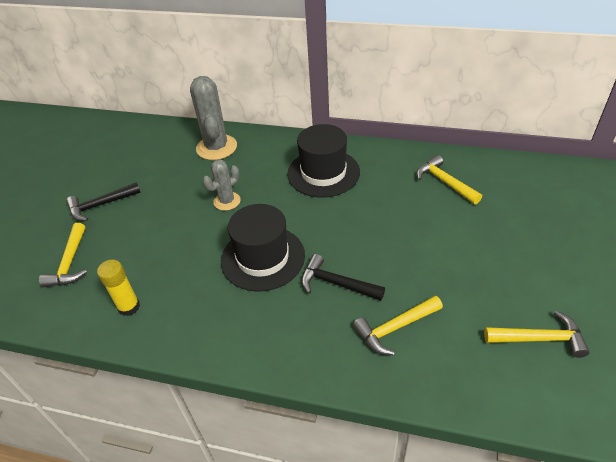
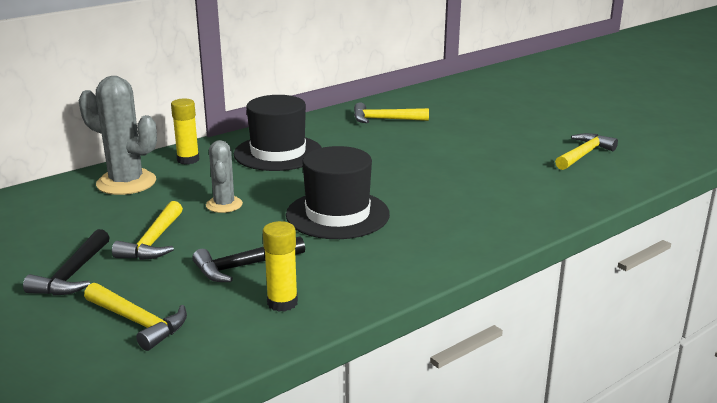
camera: 55 degrees left, 20 degrees down
black hammer [301,254,385,301] -> black hammer moved to [192,236,305,282]
yellow hammer [353,296,443,355] -> yellow hammer moved to [112,201,183,260]
none -> yellow glue stick [171,98,199,165]

